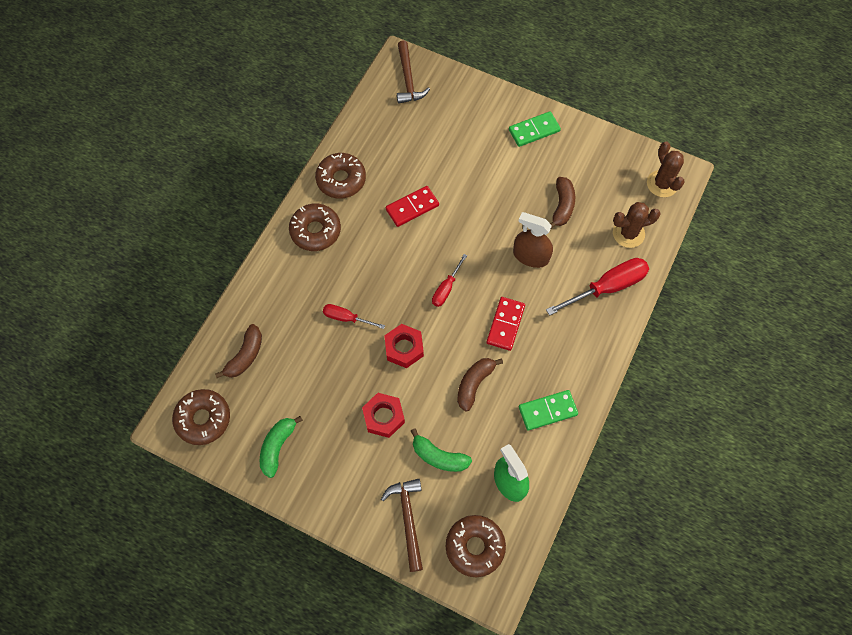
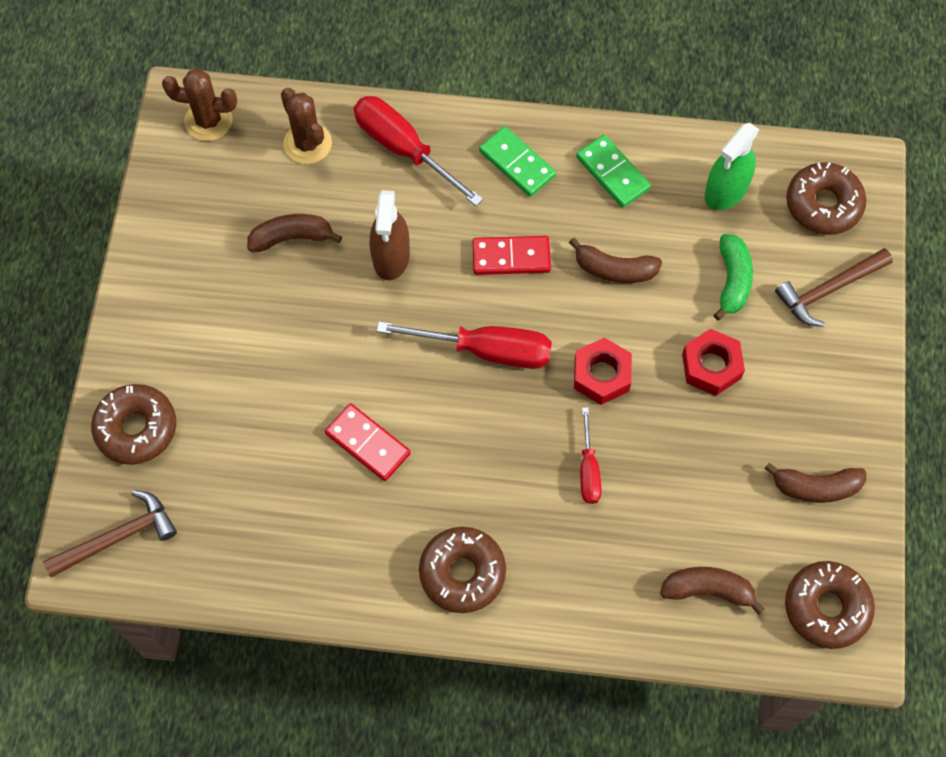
camera: 110 degrees left, 0 degrees up
green banana [260,416,303,478] -> brown banana [764,462,866,503]
brown donut [315,153,366,198] -> brown donut moved to [91,384,176,465]
red screwdriver [432,254,467,307] -> red screwdriver [377,321,552,369], size x1.79
green domino [509,111,561,147] -> green domino moved to [479,126,556,197]
brown cactus [647,141,685,197] -> brown cactus turned 45 degrees clockwise [162,69,237,141]

